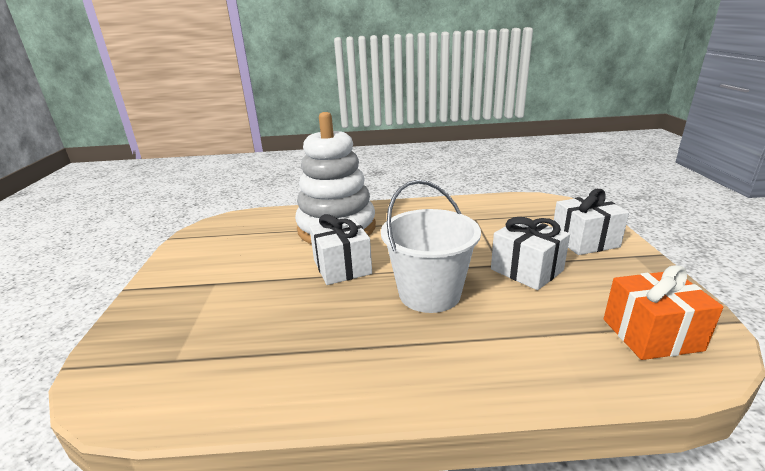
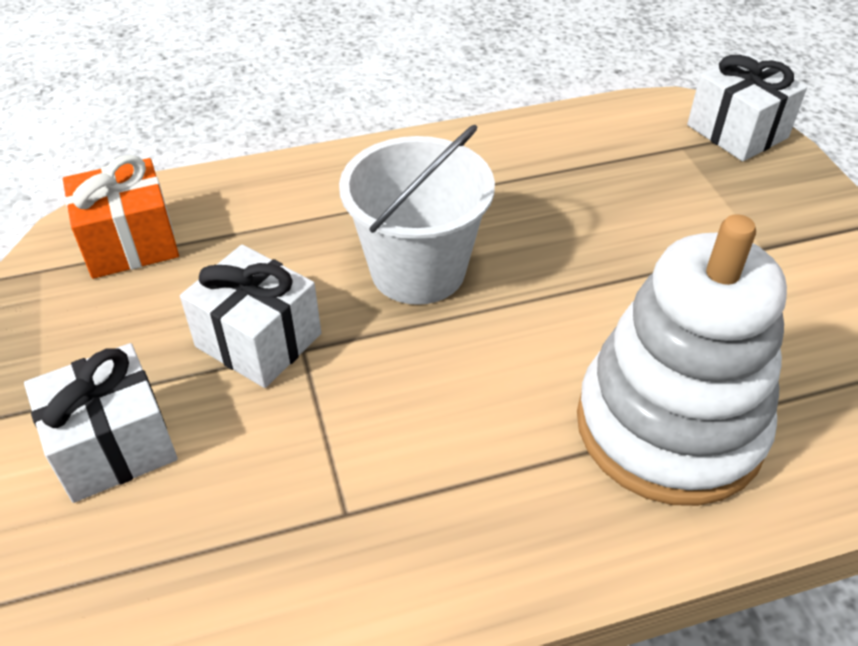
camera: 165 degrees right, 20 degrees up
white gift [309,214,372,285] -> white gift moved to [687,53,807,161]

